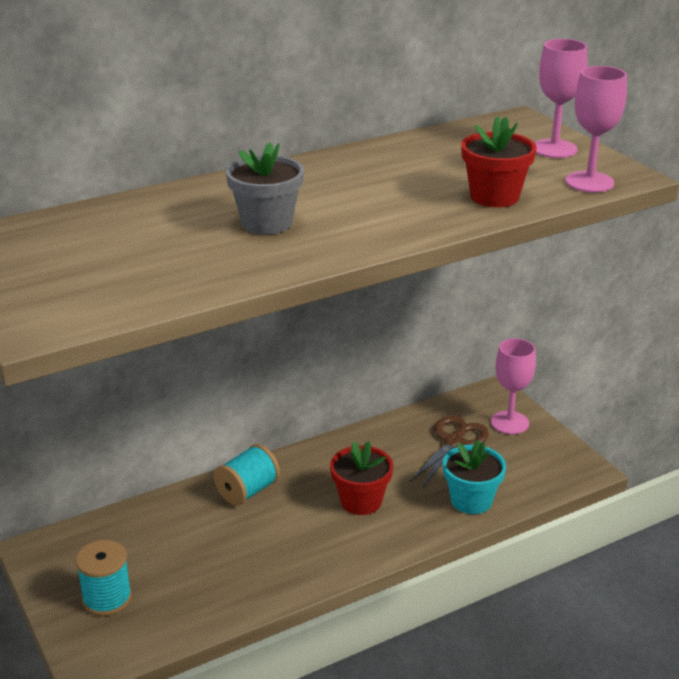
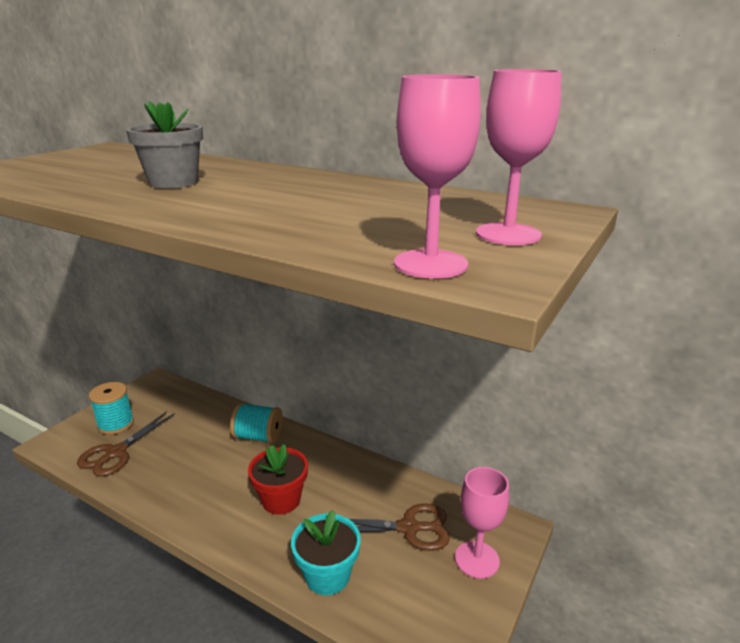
camera: 60 degrees right, 5 degrees down
red flower pot [461,116,537,207] -> none
none -> brown scissors [77,411,175,477]

